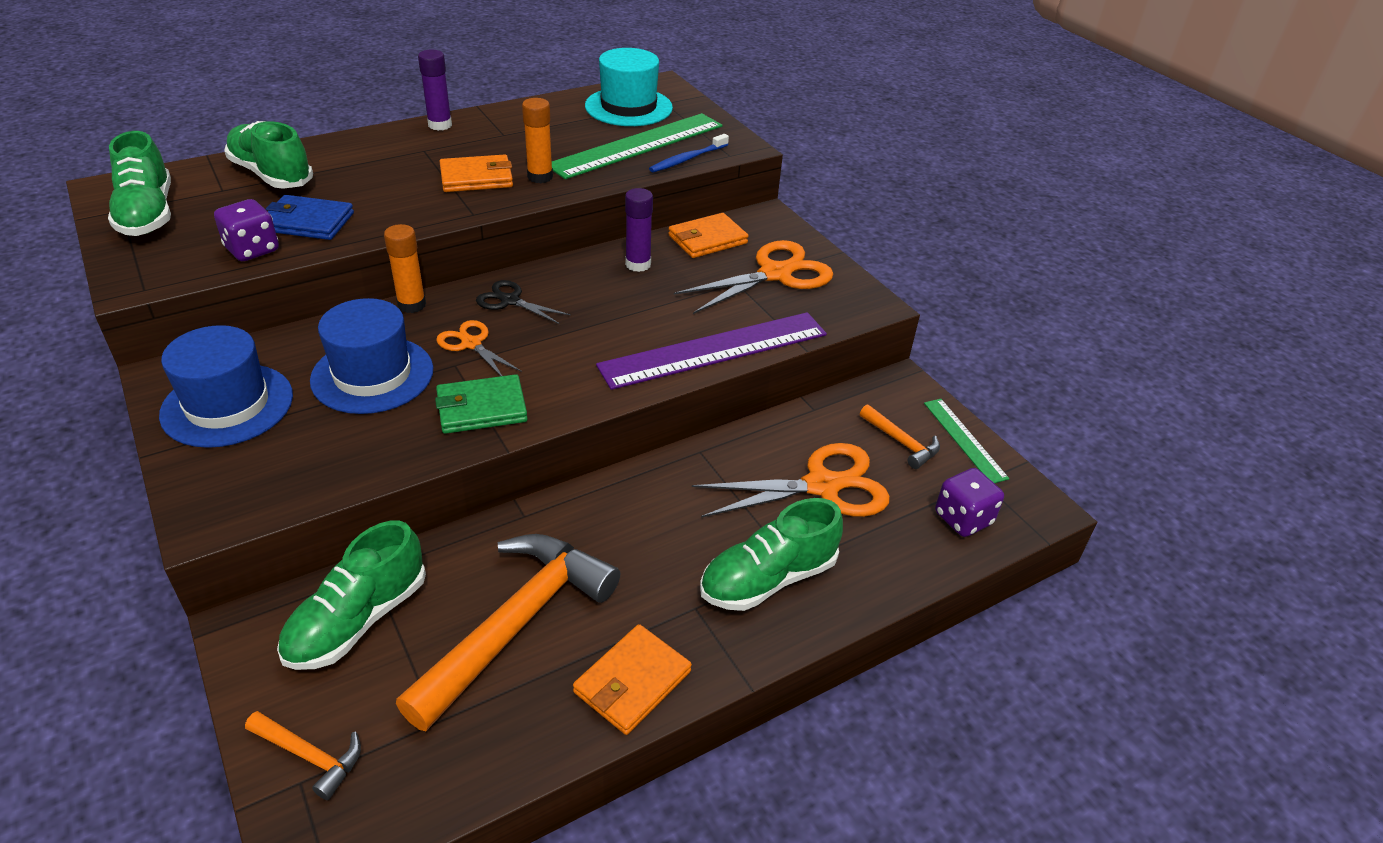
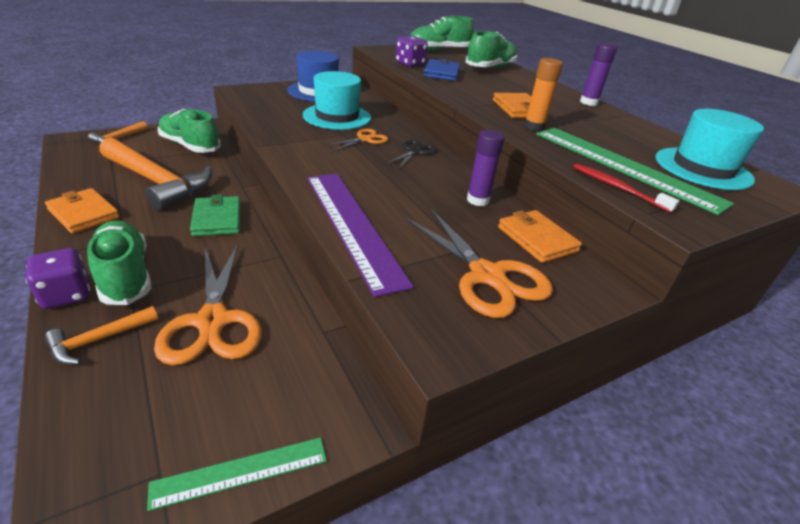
camera: 90 degrees right, 5 degrees down
blue hat [310,298,433,414] -> turquoise hat [303,71,371,130]
orange glue stick [384,224,426,313] -> none
green wallet [435,374,528,434] -> green wallet moved to [190,194,241,236]
blue toothbrush [649,134,729,172] -> red toothbrush [573,164,679,213]
orange hammer [860,404,940,469] -> orange hammer moved to [45,306,158,364]
purple dice [935,468,1004,537] -> purple dice moved to [26,248,90,309]

